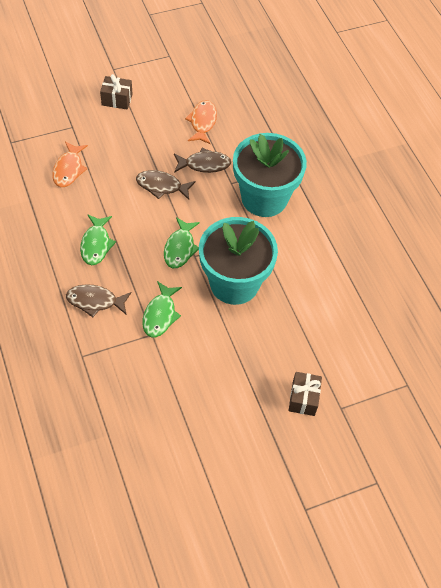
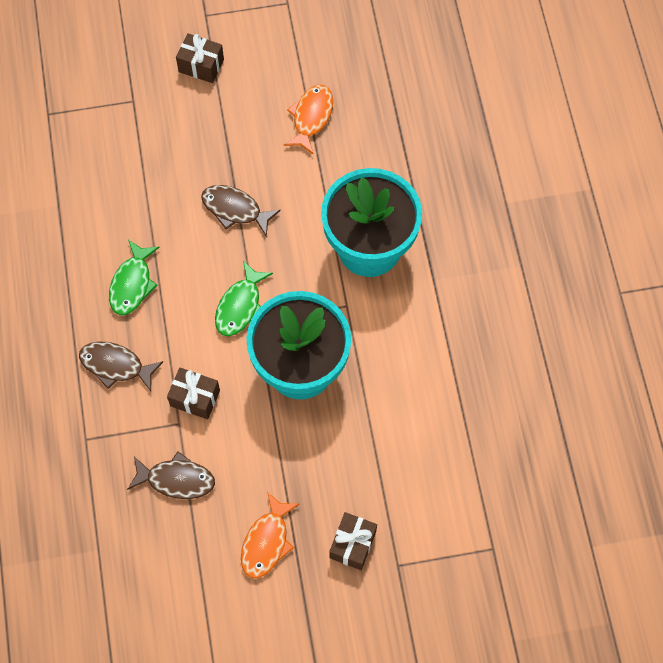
camera: 15 degrees right, 10 degrees up
orange fish [52,141,88,187] -> orange fish moved to [241,492,299,578]
green fish [143,281,182,337] -> brown gift [167,367,220,419]
brown fish [174,148,231,173] -> brown fish moved to [127,452,215,499]

